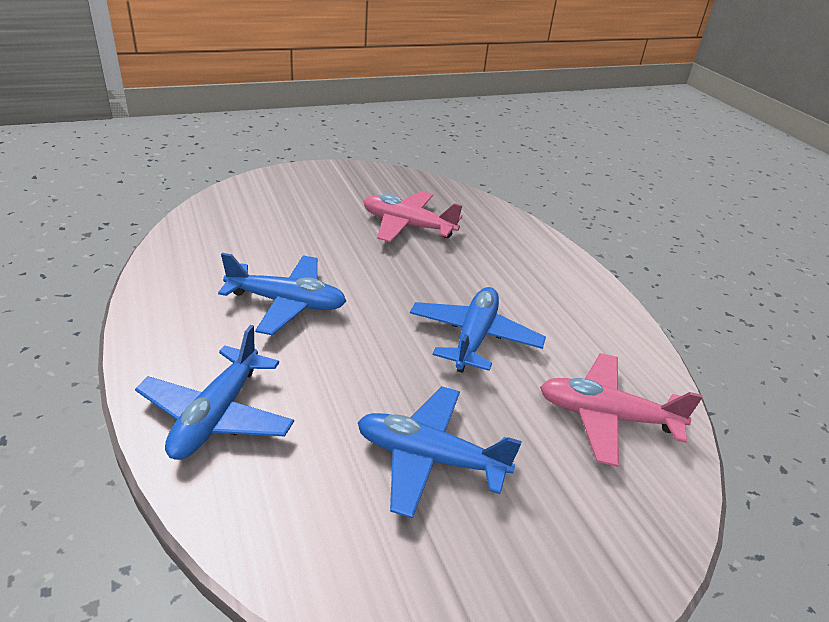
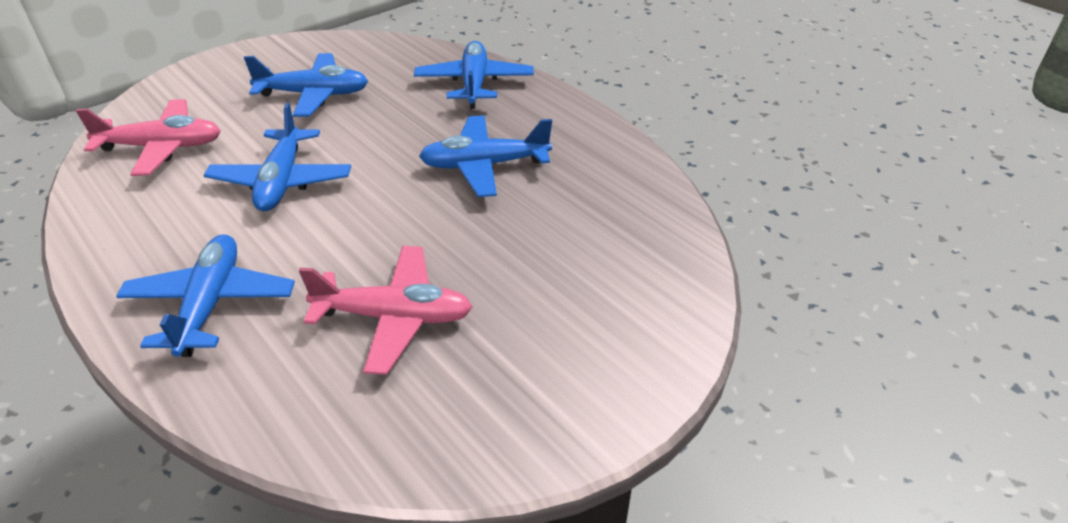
camera: 165 degrees right, 5 degrees up
none -> blue plane [116,234,295,357]

